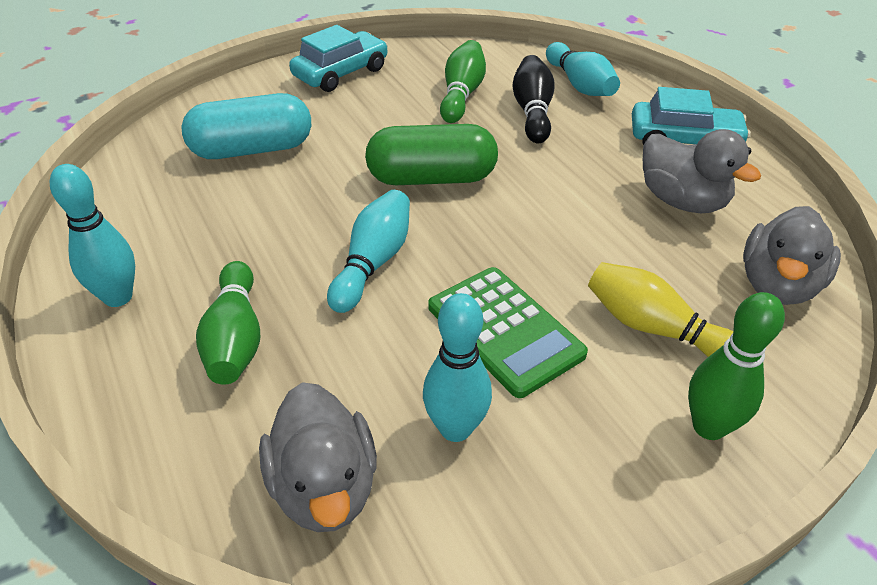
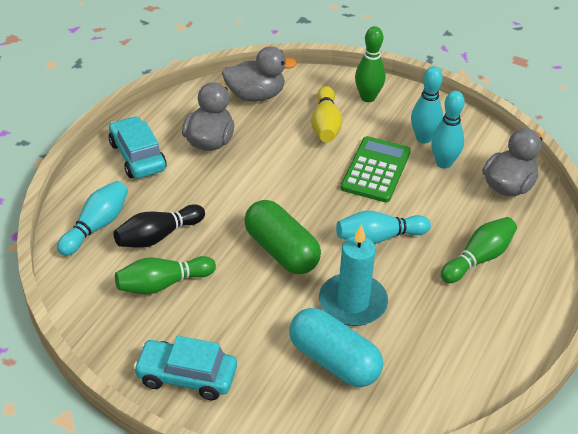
camera: 125 degrees left, 0 degrees up
turquoise bowling pin [50,164,135,307] -> turquoise bowling pin moved to [411,66,443,144]
none -> turquoise candle [319,224,388,326]

